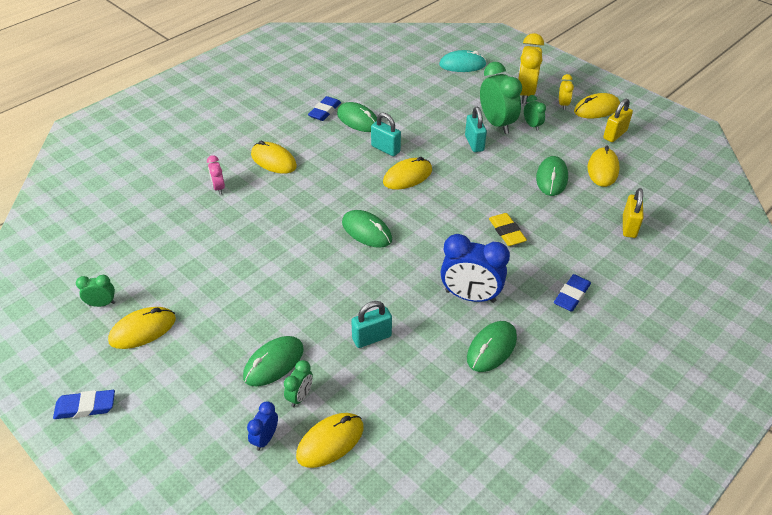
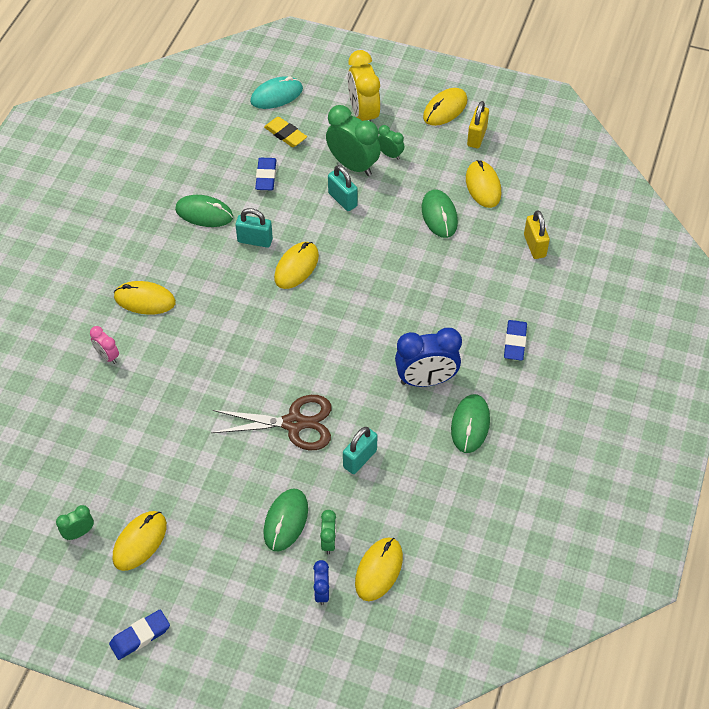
camera: 25 degrees left, 10 degrees up
blue eraser [308,96,341,121] -> blue eraser moved to [255,158,276,190]
green mouse [342,210,392,248] -> none
yellow eraser [489,213,527,246] -> yellow eraser moved to [264,117,307,147]
yellow clock [559,74,574,110] -> none
none -> brown scissors [211,395,331,450]

